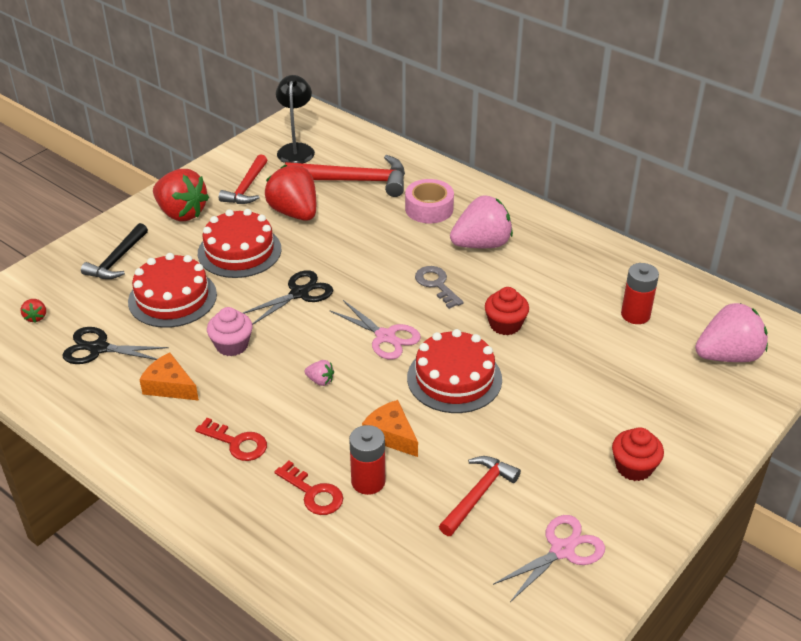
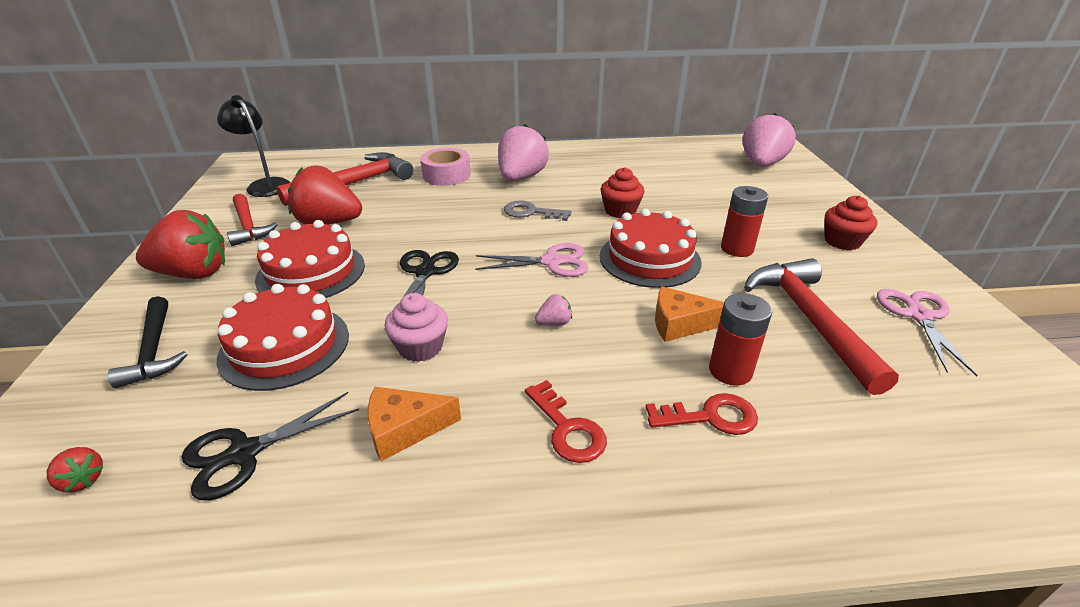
camera: 45 degrees left, 5 degrees down
red key [195,418,267,461] -> red key turned 75 degrees clockwise [525,380,607,463]
red hammer [439,456,521,536] -> red hammer [744,258,899,395], size x1.56
red battery [621,263,659,324] -> red battery moved to [721,186,768,257]

